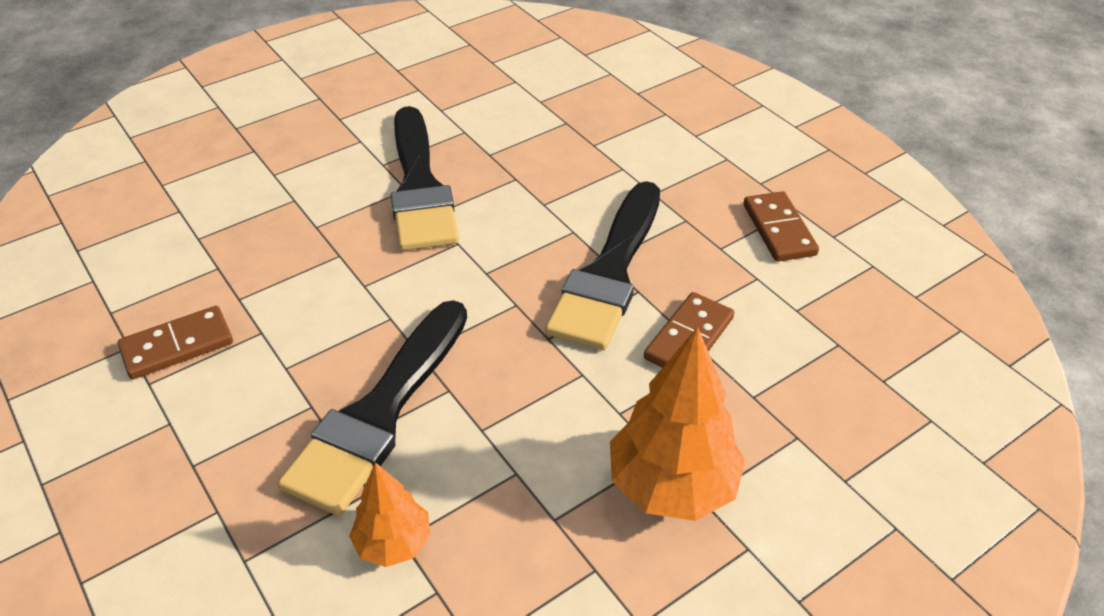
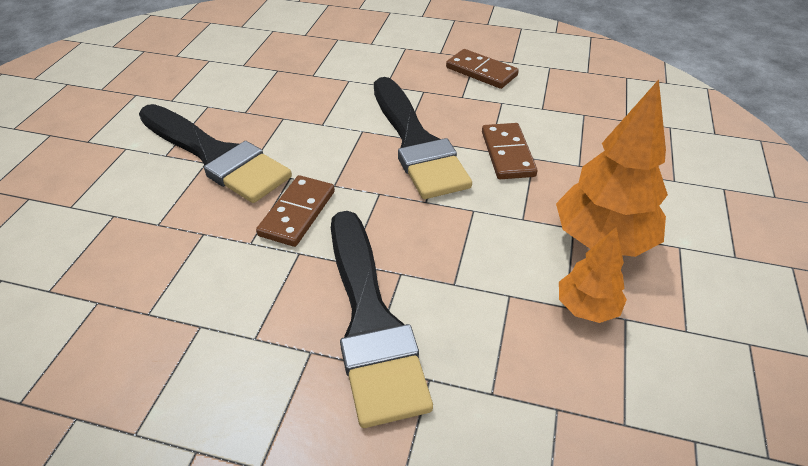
camera: 40 degrees left, 0 degrees up
brown domino [118,306,233,379] -> brown domino moved to [256,175,335,247]
orange tree [349,462,431,567] -> orange tree moved to [559,227,627,323]

